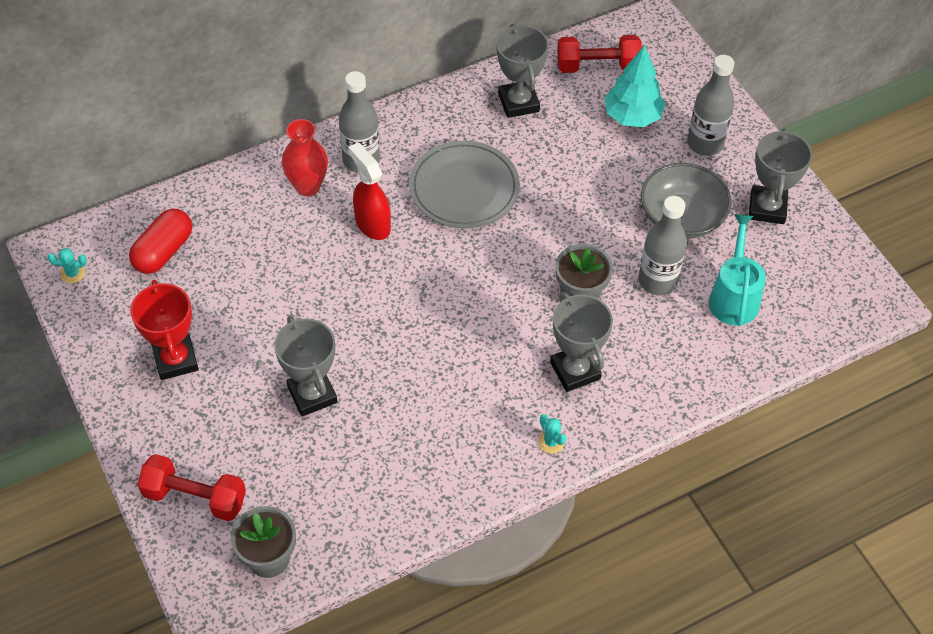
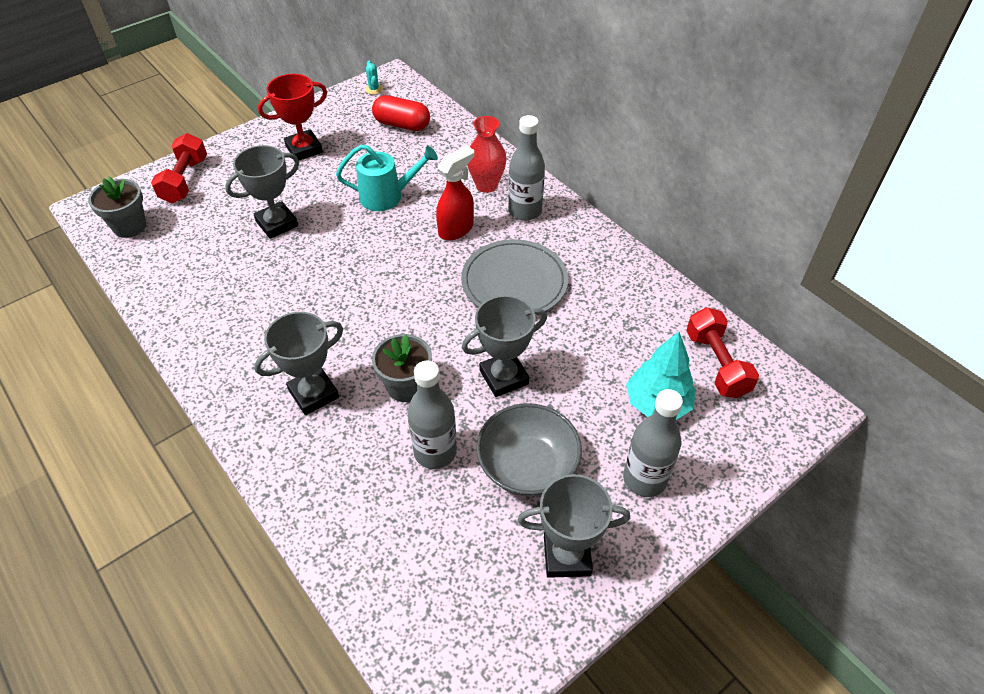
camera: 80 degrees right, 5 degrees down
grey trophy [497,24,549,118] -> grey trophy moved to [462,295,547,397]
turquoise cactus [538,414,567,454] -> none
turquoise watering can [709,214,766,326] -> turquoise watering can moved to [336,144,438,211]

